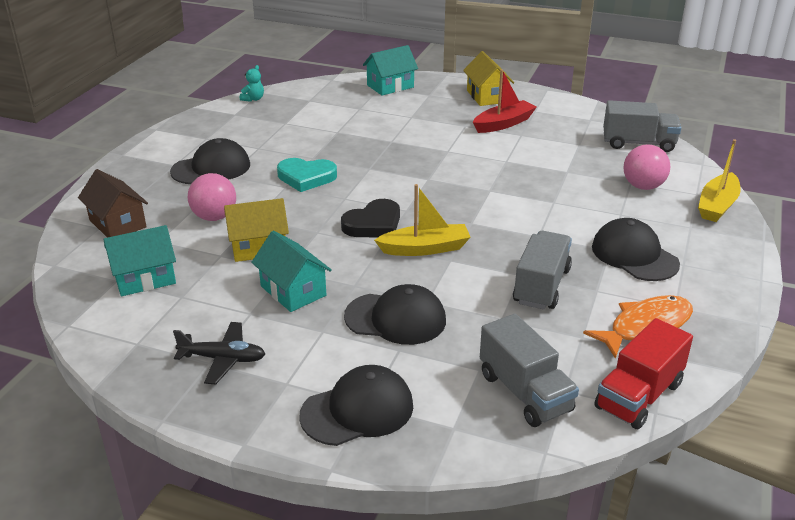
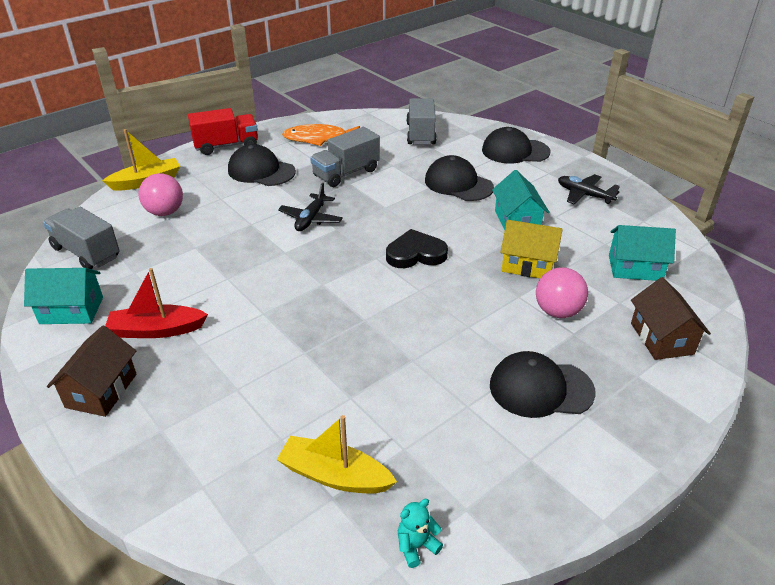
camera: 150 degrees left, 5 degrees up
turquoise heart [277,158,337,192] -> none
turquoise house [363,45,418,96] -> turquoise house moved to [24,268,103,324]
yellow boat [374,184,471,256] -> yellow boat moved to [276,415,397,494]
yellow house [463,51,514,106] -> brown house [47,326,136,417]
black cap [592,218,680,281] -> black cap turned 120 degrees clockwise [228,144,296,186]
red truck [594,318,693,429] -> red truck moved to [188,108,258,155]
none -> black plane [278,183,343,231]

